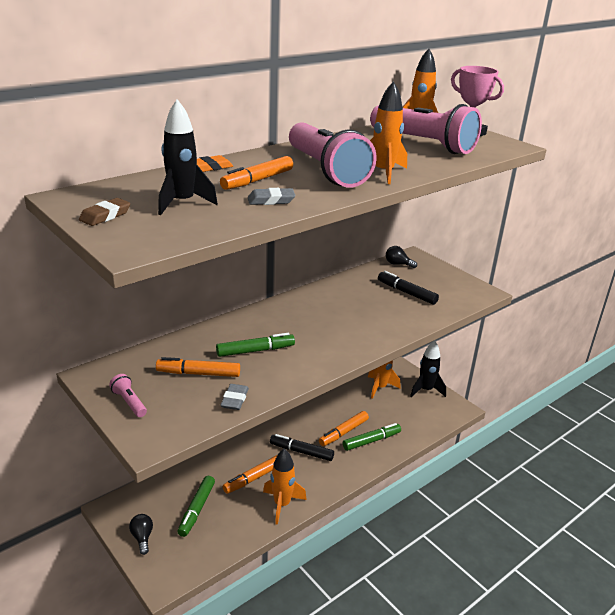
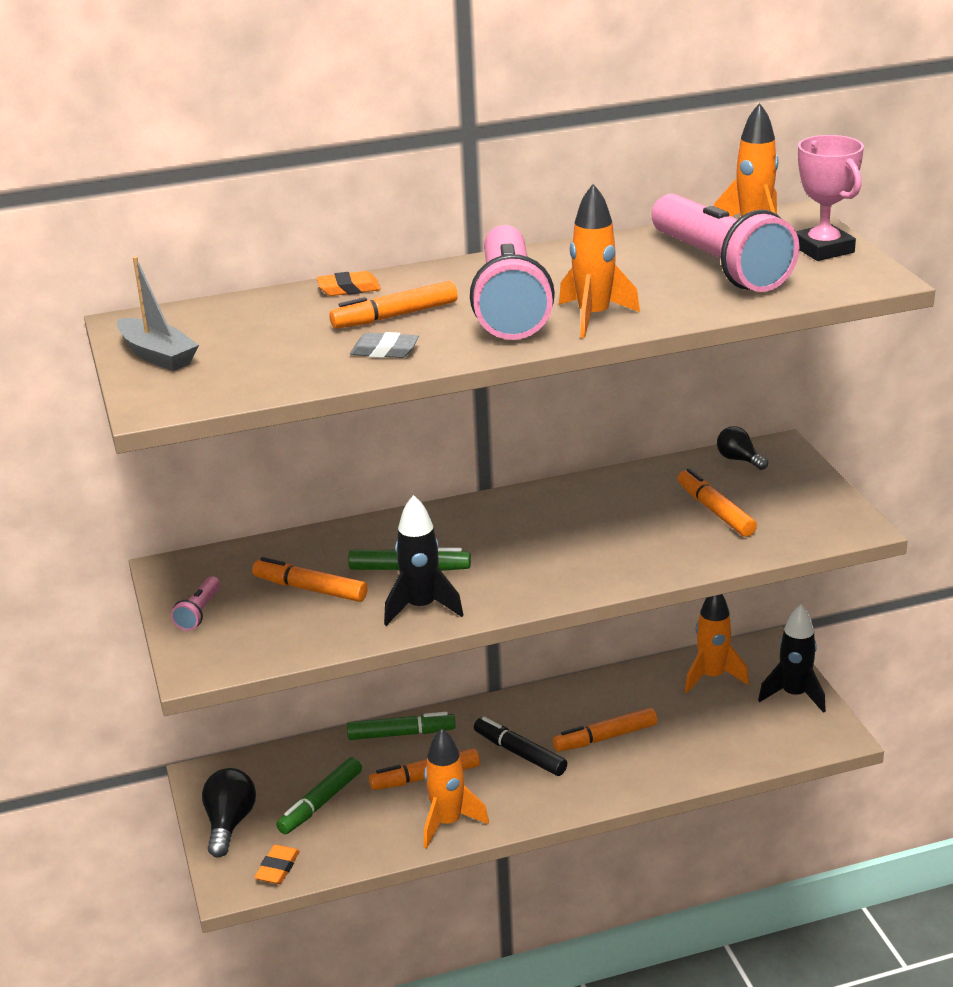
camera: 25 degrees right, 0 degrees up
brown eraser [79,198,130,226] -> grey boat [117,256,199,371]
pink flashlight [109,374,147,417] -> pink flashlight turned 150 degrees counterclockwise [171,576,221,631]
black light bulb [129,514,153,555] -> black light bulb [202,768,256,858], size x1.55
black rocket [158,99,218,215] -> black rocket moved to [384,495,463,626]
grey eraser [220,384,249,410] -> none
green marker [343,423,401,451] -> green marker moved to [347,712,456,740]
black marker [378,271,439,305] -> orange marker [678,468,757,537]
none -> orange eraser [254,845,300,884]

